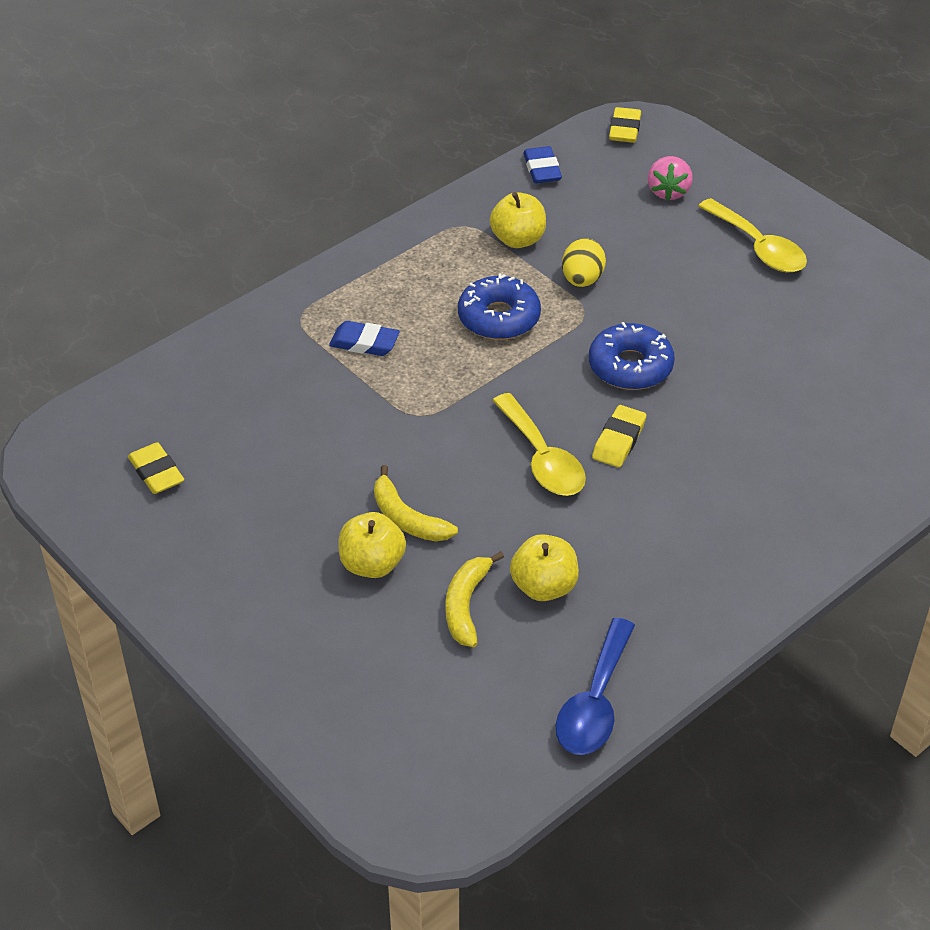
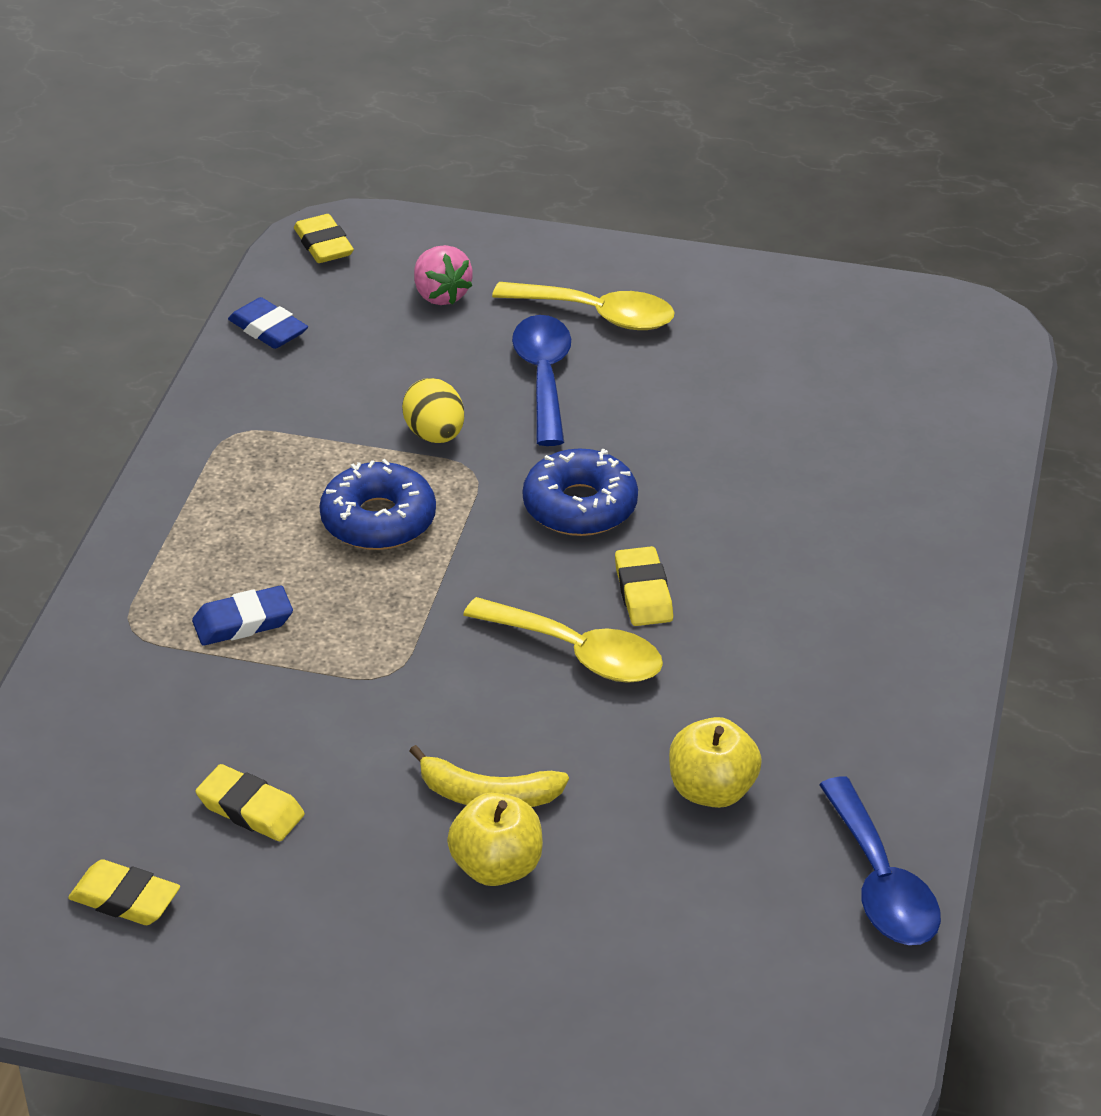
camera: 35 degrees left, 5 degrees down
yellow banana [445,551,504,647] -> none
yellow apple [490,192,546,248] -> none
none -> yellow eraser [195,764,305,841]
none -> blue spoon [512,315,571,446]

